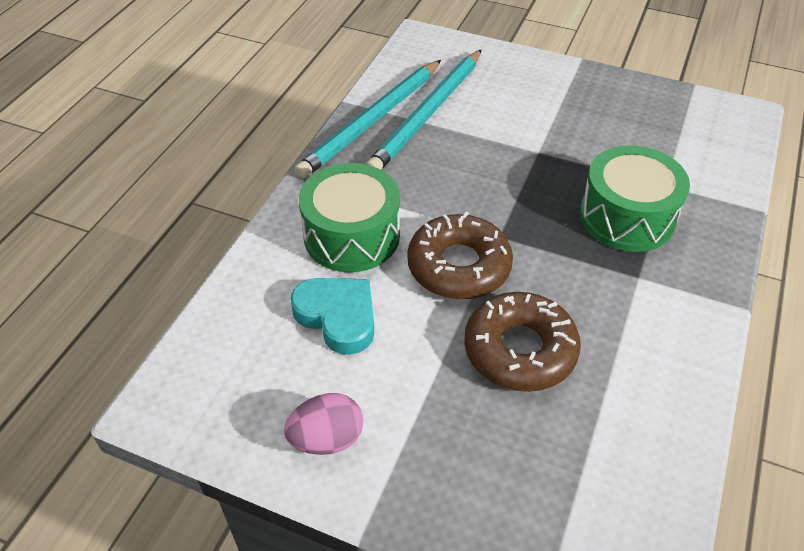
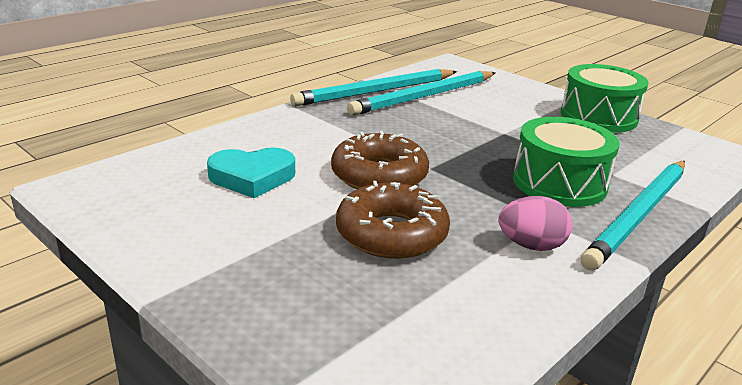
camera: 20 degrees right, 20 degrees down
pink egg [284,393,363,455] -> pink egg moved to [499,196,572,251]
turquoise heart [290,278,374,355] -> turquoise heart turned 105 degrees clockwise [207,148,295,198]
green drum [299,163,400,272] -> green drum moved to [561,64,648,133]
none -> turquoise pencil [581,161,685,270]

